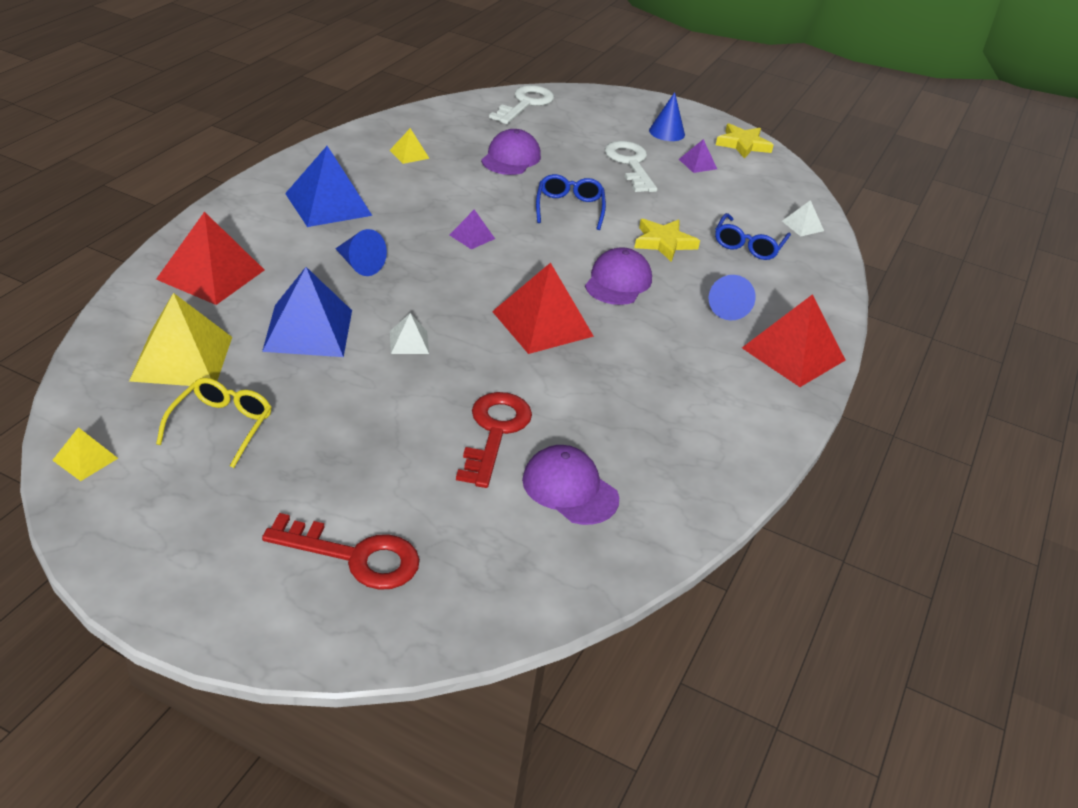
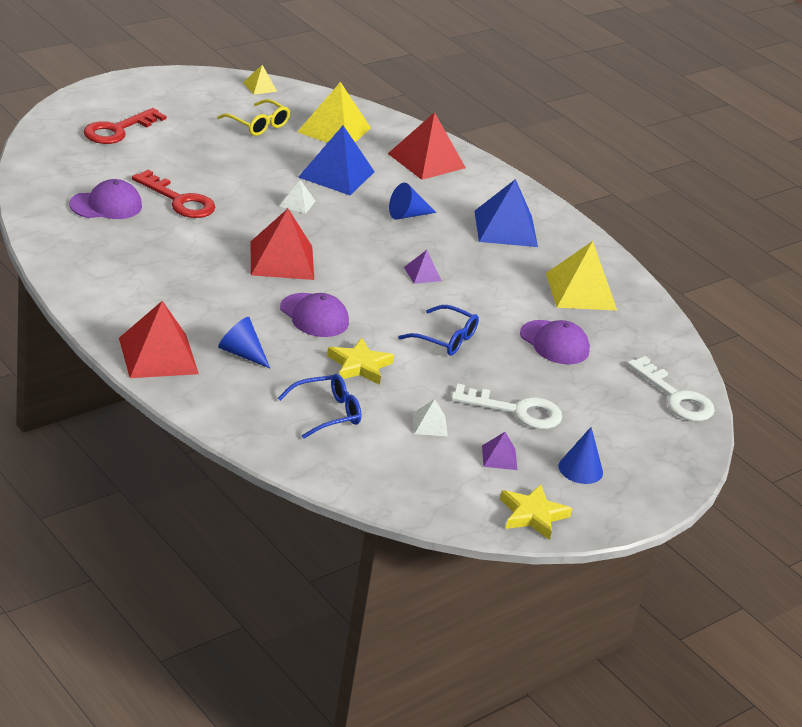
camera: 115 degrees right, 5 degrees down
yellow pyramid [390,128,430,164] -> yellow pyramid [546,241,617,311], size x2.08
blue glasses [715,213,791,260] -> blue glasses turned 105 degrees clockwise [278,374,361,439]
white pyramid [782,200,824,236] -> white pyramid moved to [412,399,448,436]

